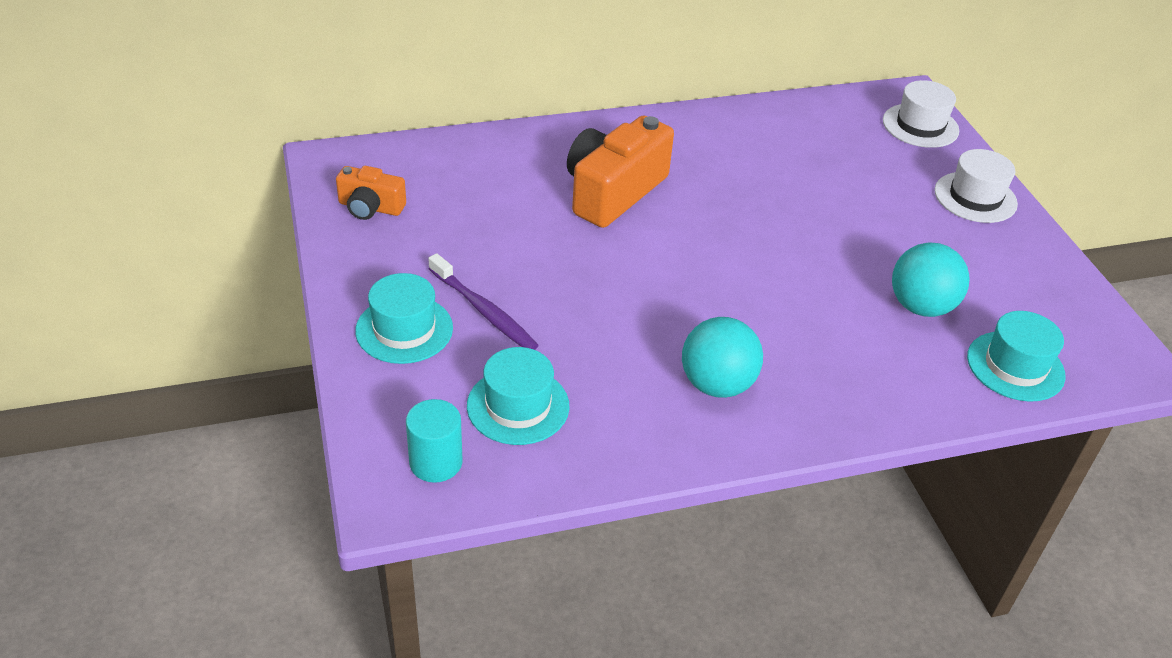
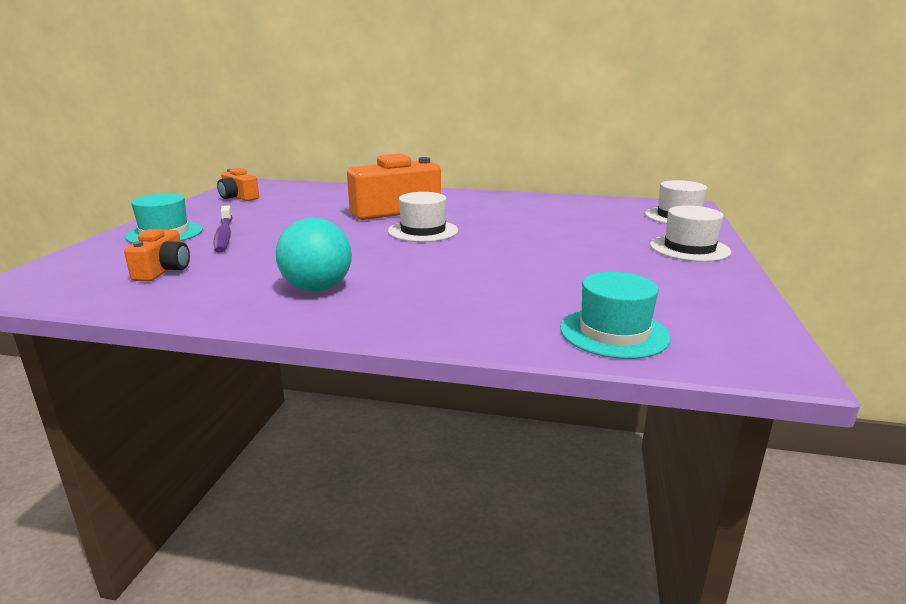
camera: 30 degrees right, 20 degrees down
turquoise cylinder [406,399,463,483] -> none
turquoise hat [467,347,570,445] -> orange camera [124,229,190,281]
turquoise ball [892,242,970,317] -> none
none -> white hat [388,192,458,242]

